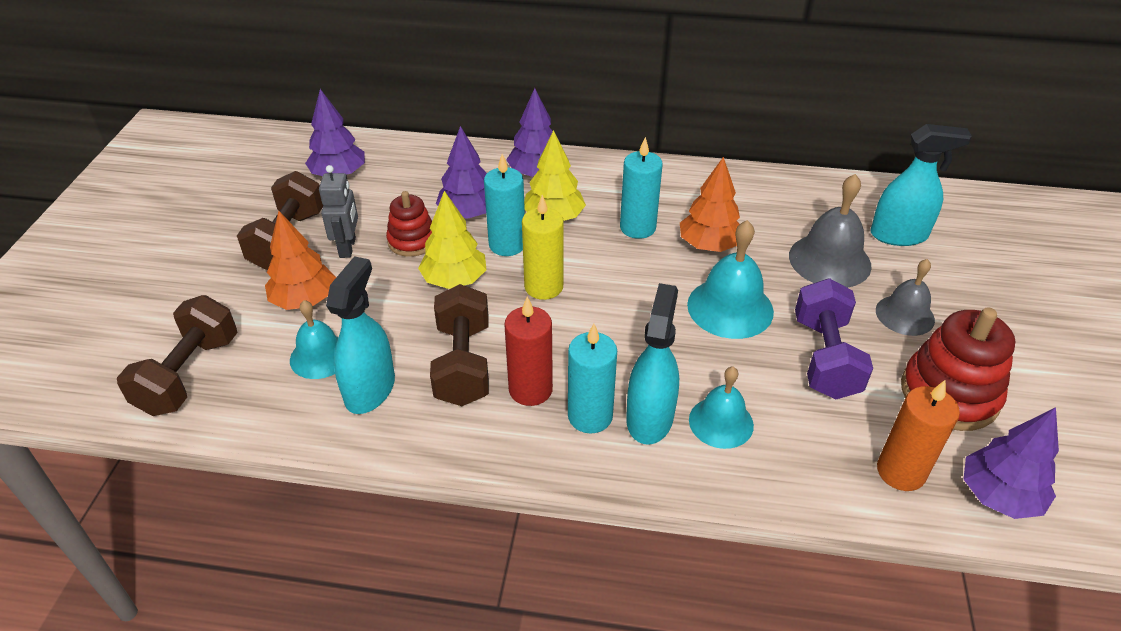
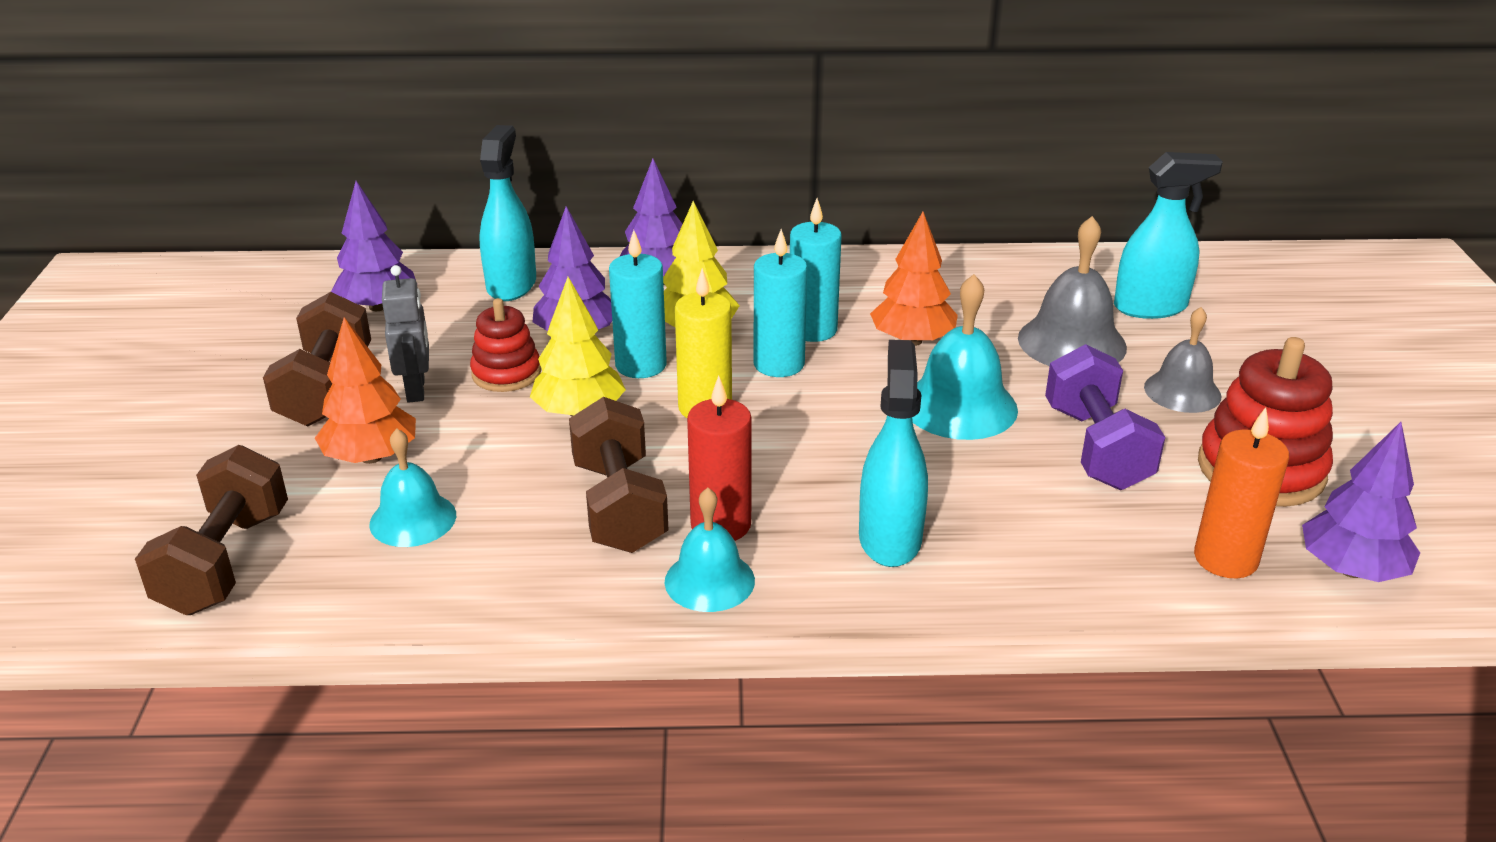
camera: 10 degrees left, 10 degrees down
turquoise spray bottle [326,256,395,414] -> turquoise spray bottle moved to [479,125,536,301]
turquoise candle [568,324,617,434] -> turquoise candle moved to [754,229,807,377]
turquoise bell [689,367,754,449] -> turquoise bell moved to [665,488,755,612]

